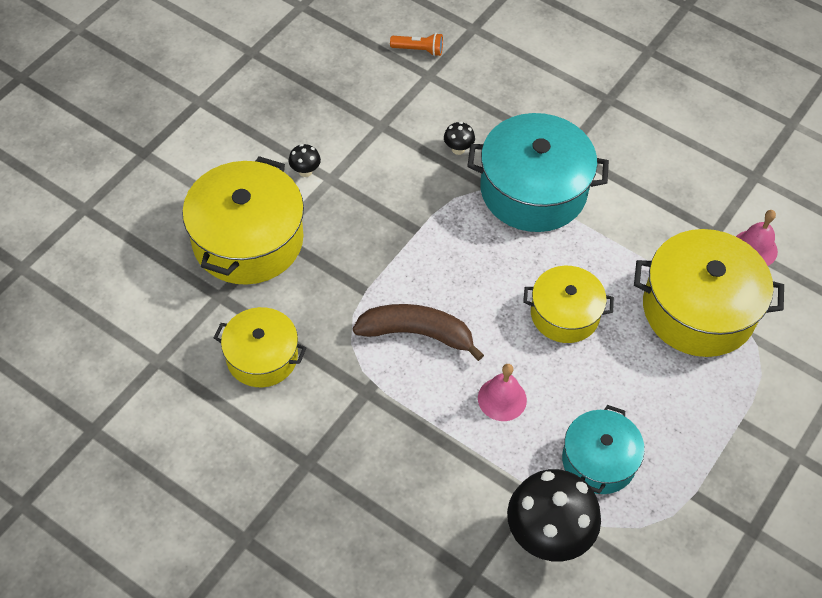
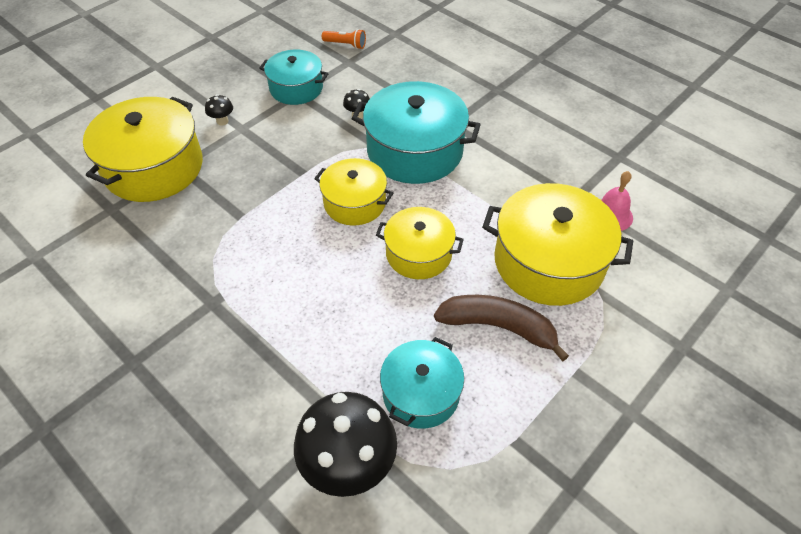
camera: 10 degrees right, 5 degrees down
yellow pot [214,307,306,387] -> yellow pot moved to [314,158,394,226]
brown banana [353,304,484,361] -> brown banana moved to [434,295,569,361]
pink bell [478,364,527,421] -> none
none -> turquoise pot [259,50,329,105]

